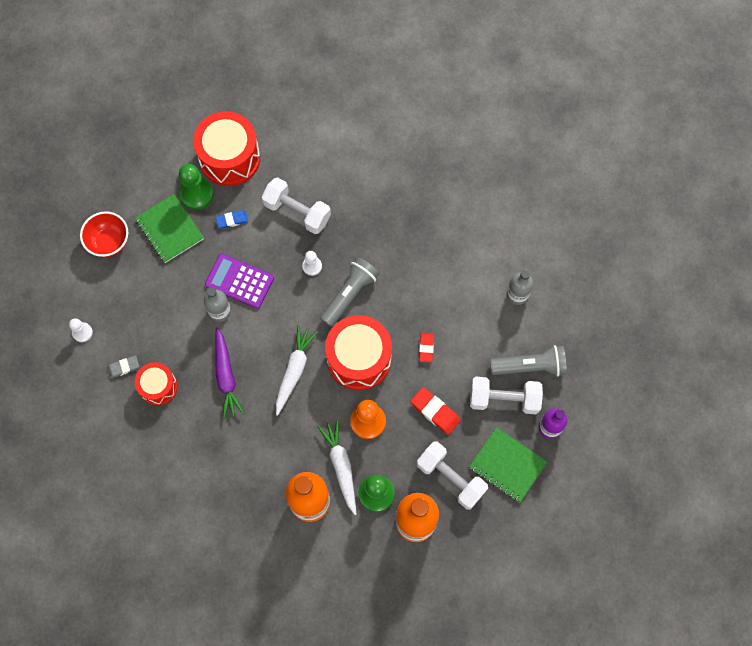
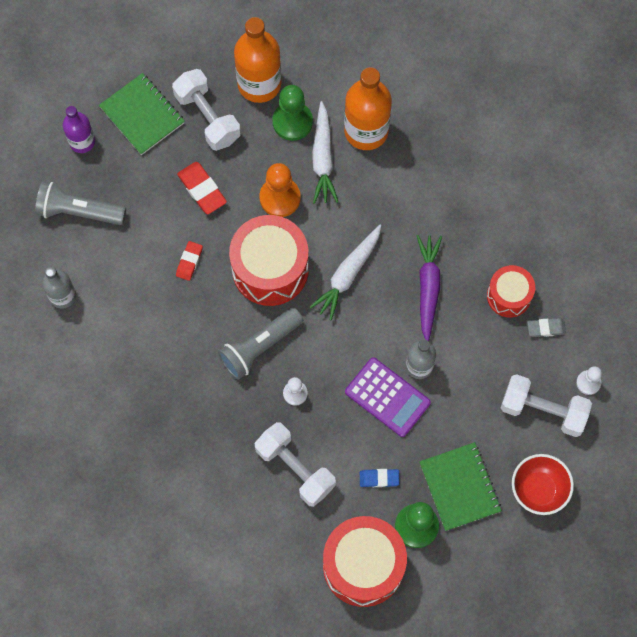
camera: 165 degrees left, 0 degrees up
white dumbbell [470,377,543,414] -> white dumbbell moved to [501,374,592,437]

